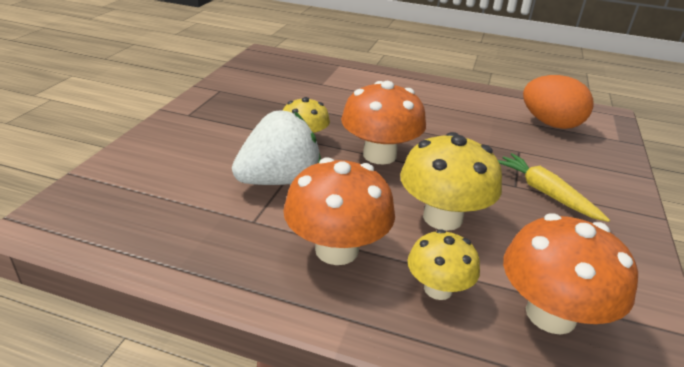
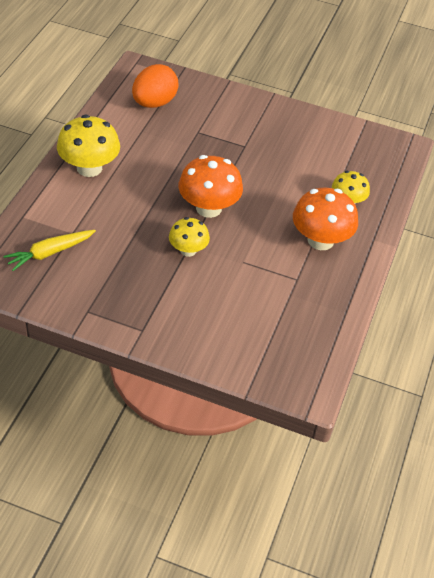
camera: 90 degrees left, 15 degrees up
white strawberry [232,110,321,185] -> none
yellow mushroom [400,132,502,231] -> yellow mushroom moved to [57,115,120,177]
yellow carrot [498,153,610,222] -> yellow carrot moved to [4,230,96,271]
orange mushroom [503,213,638,335] -> none

